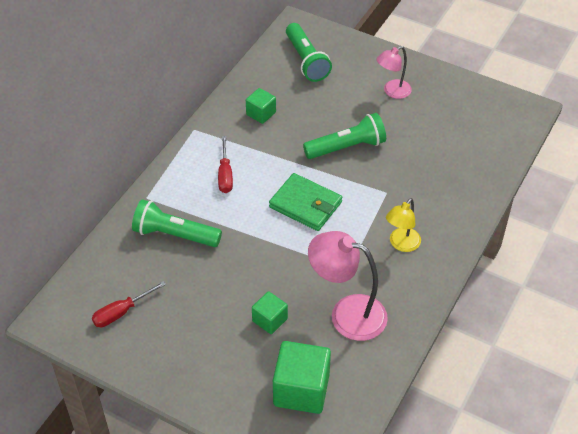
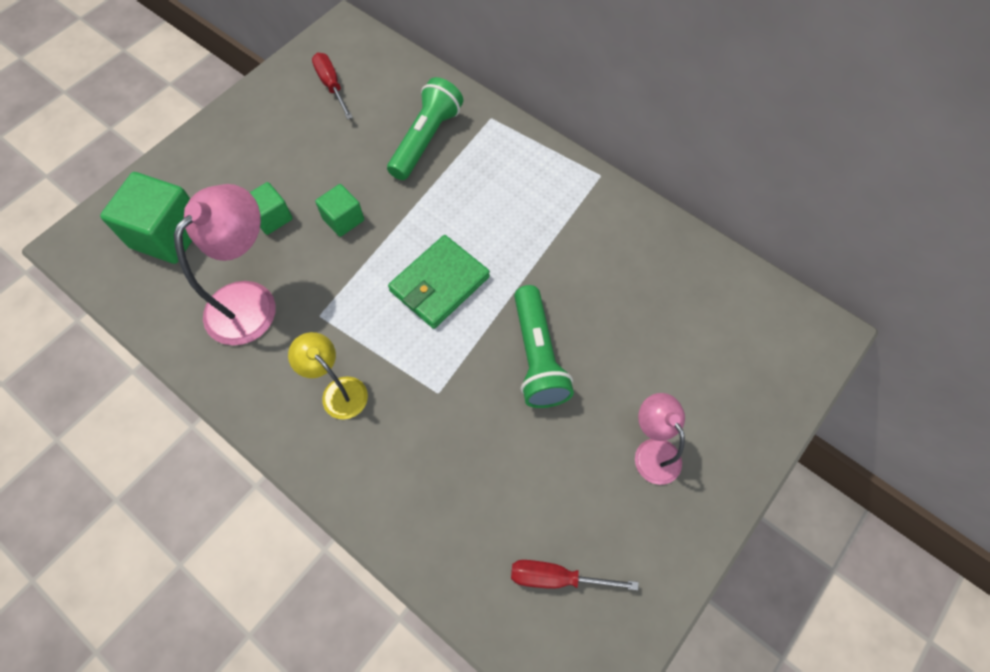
camera: 100 degrees right, 15 degrees up
red screwdriver [218,136,233,193] -> red screwdriver moved to [511,560,639,590]
green cube [246,88,276,124] -> green cube moved to [315,184,364,237]
green flashlight [286,23,332,82] -> none

